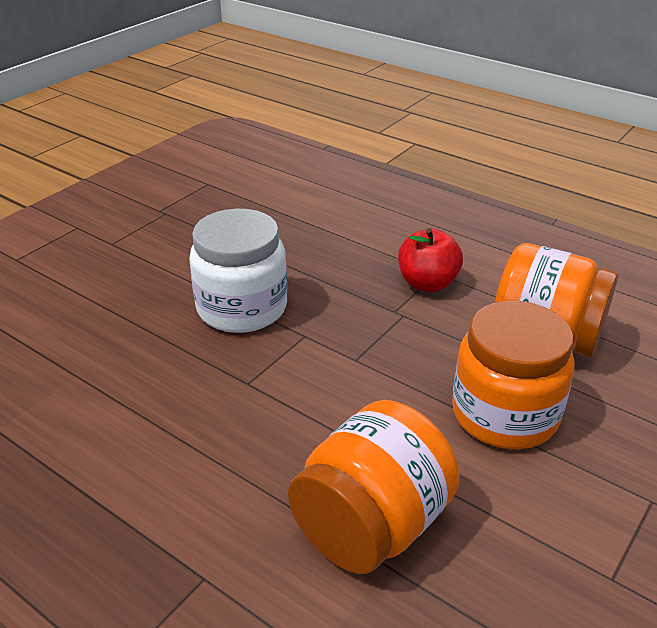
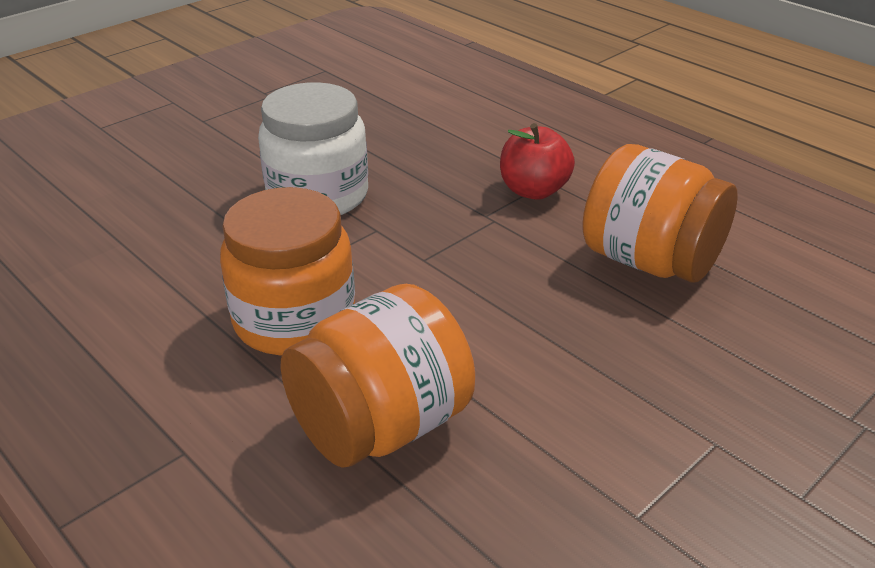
camera: 10 degrees right, 0 degrees up
orange jar [452,301,575,449] -> orange jar moved to [220,187,355,356]

